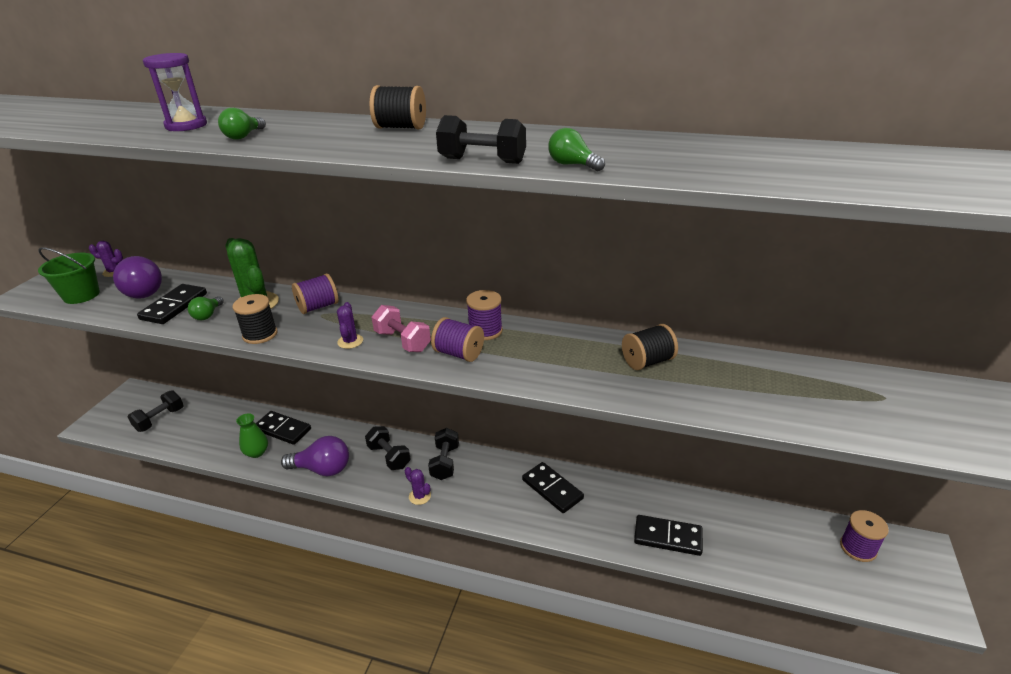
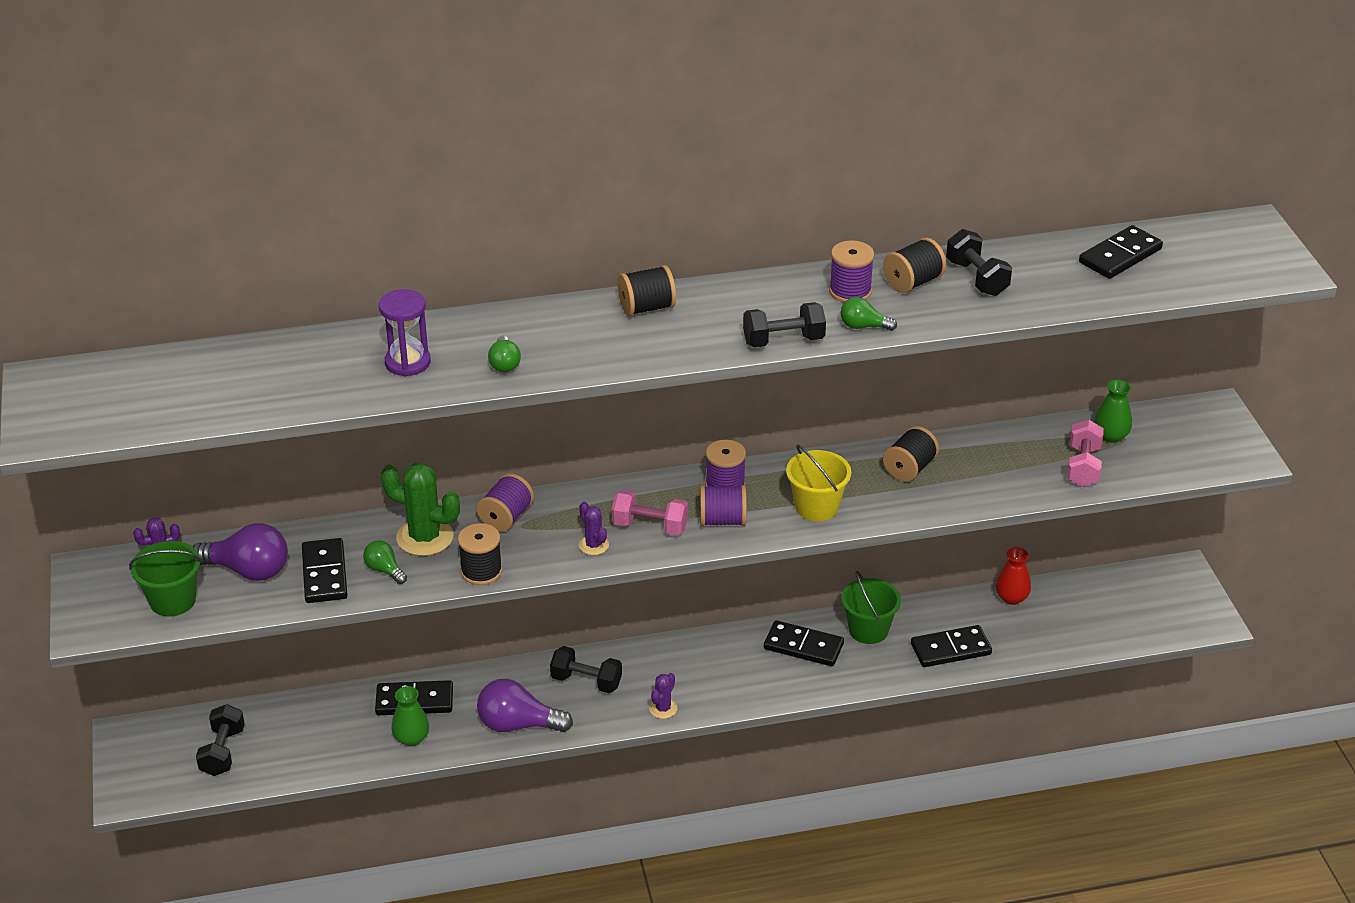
camera: 30 degrees left, 5 degrees up
green light bulb [188,296,224,320] -> green light bulb turned 150 degrees clockwise [363,540,407,584]
purple light bulb [281,436,349,476] -> purple light bulb turned 150 degrees counterclockwise [477,679,573,732]
purple cactus [405,467,431,505] -> purple cactus turned 75 degrees counterclockwise [649,673,678,719]
black dumbbell [428,428,459,480] -> black dumbbell moved to [946,229,1012,296]
purple spool [840,510,889,562] -> purple spool moved to [829,240,874,303]
none -> yellow bucket [786,445,851,521]
none -> green bucket [841,571,901,644]
none -> black spool [883,238,946,293]
none -> red vase [996,547,1031,605]
none -> pink dumbbell [1067,420,1104,487]
none -> black domino [1079,225,1163,279]
none -> green vase [1094,380,1132,443]

